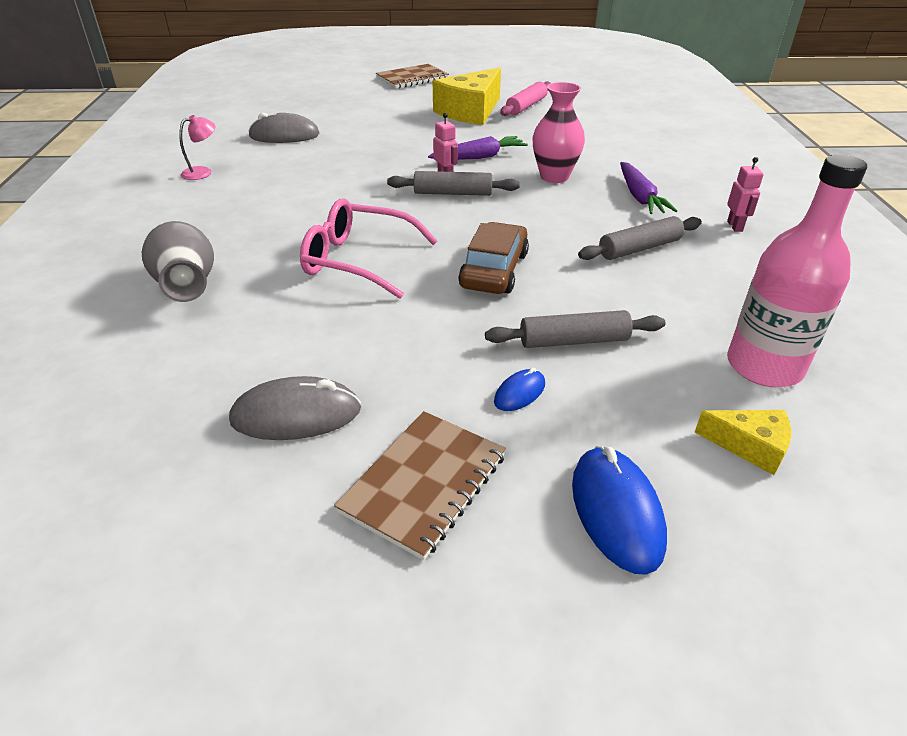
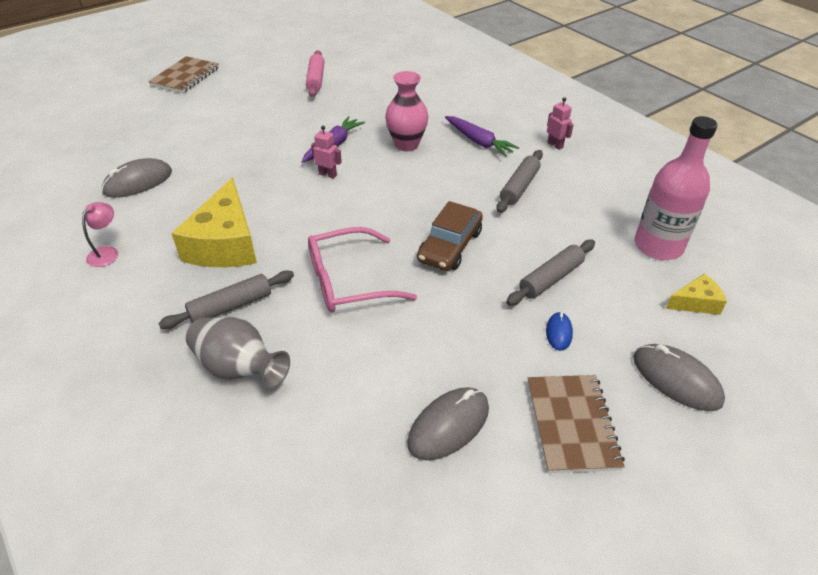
camera: 35 degrees left, 5 degrees up
grey rolling pin [387,171,520,196] -> grey rolling pin moved to [158,271,294,329]
yellow cheese [433,67,501,125] -> yellow cheese moved to [171,178,257,267]
brown car [458,222,529,294] -> brown car turned 135 degrees counterclockwise [417,201,483,271]
blue mouse [572,446,667,575] -> grey mouse [633,344,725,411]

